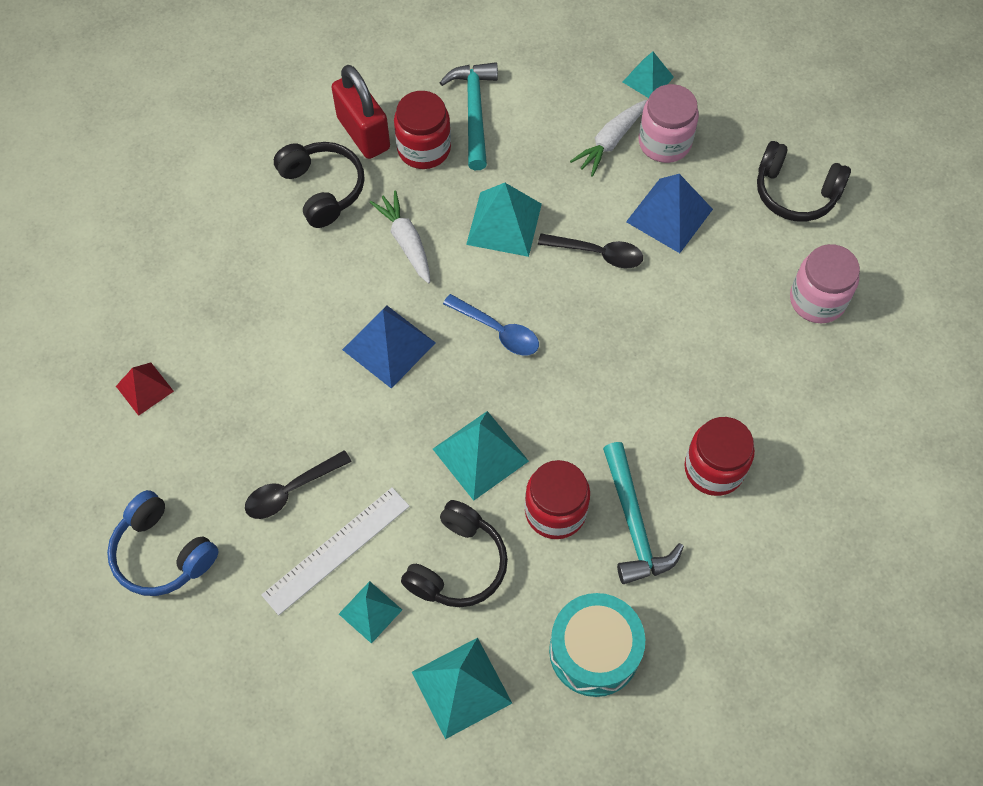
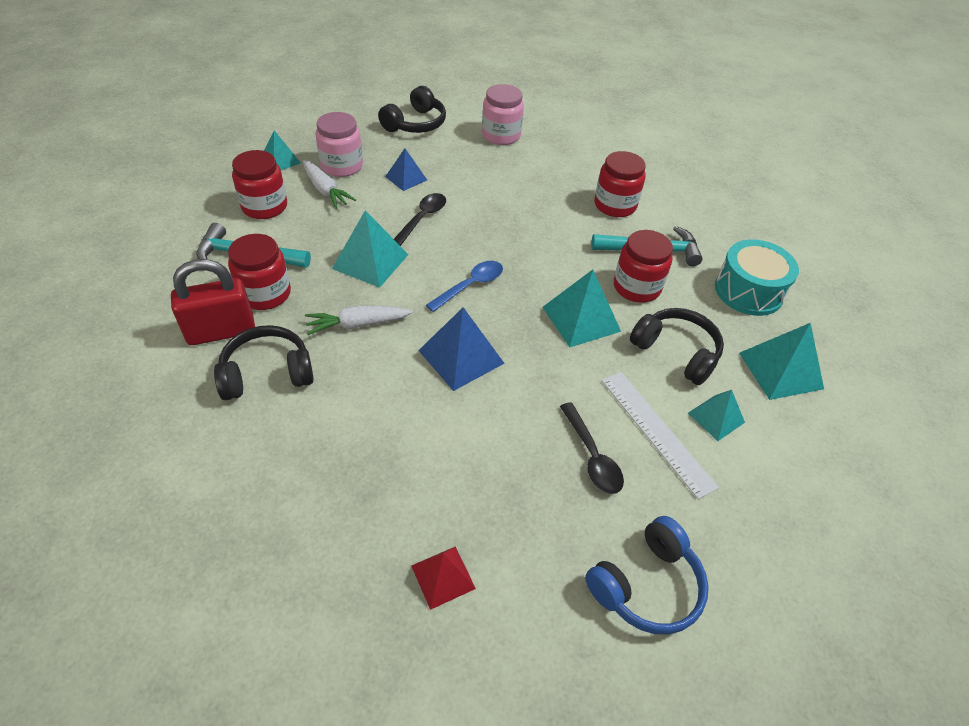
camera: 80 degrees left, 15 degrees down
blue pyramid [626,174,713,253] -> blue pyramid [385,148,427,191], size x0.62
none -> red jar [232,150,287,219]

